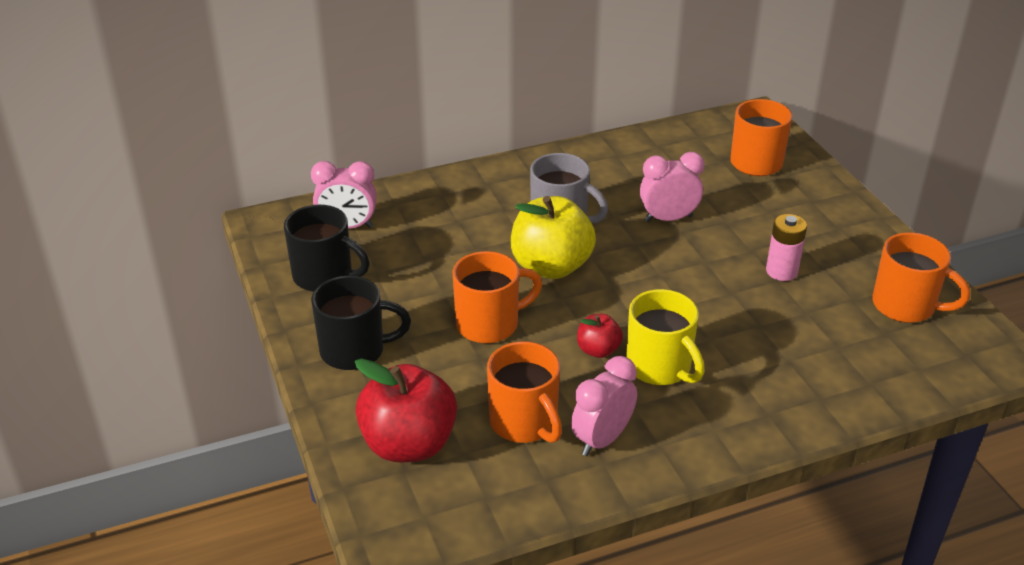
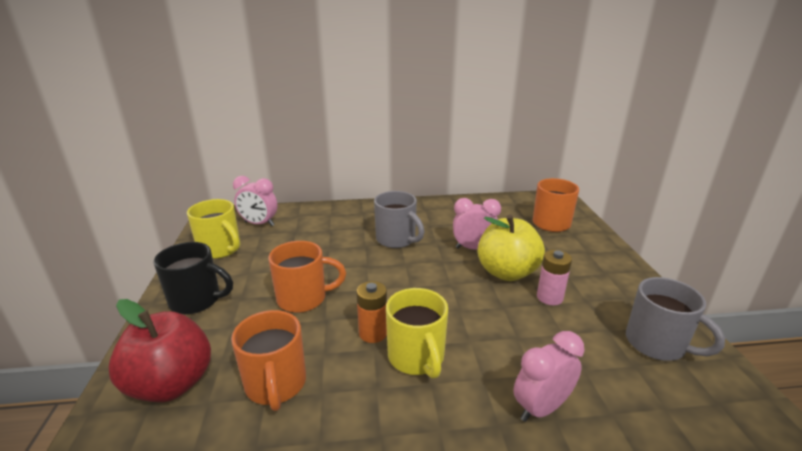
camera: 15 degrees right, 10 degrees down
black mug [284,205,370,292] -> yellow mug [187,199,240,259]
yellow apple [511,196,596,279] -> yellow apple moved to [478,214,545,281]
pink clock [571,356,637,456] -> pink clock moved to [513,331,585,422]
red apple [577,314,623,358] -> orange battery [356,281,387,343]
orange mug [873,232,970,323] -> grey mug [626,277,725,361]

